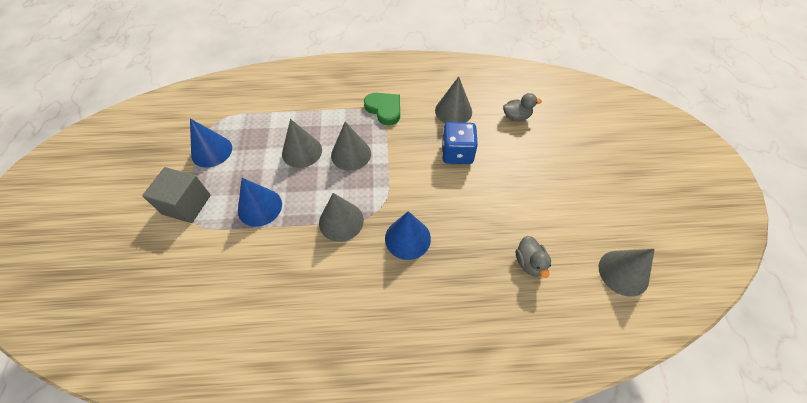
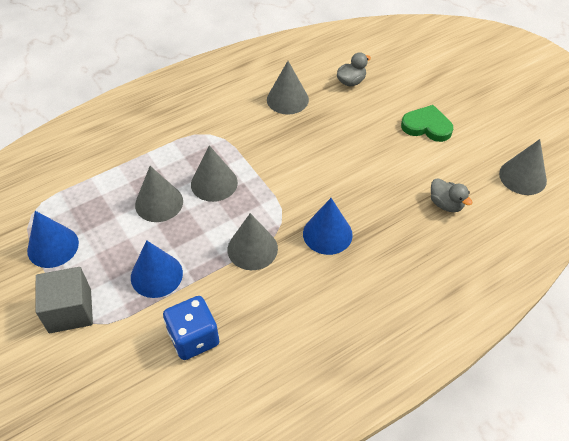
camera: 30 degrees left, 5 degrees down
green heart [364,93,400,125] -> green heart moved to [401,105,453,142]
blue dice [442,122,478,164] -> blue dice moved to [163,296,219,360]

